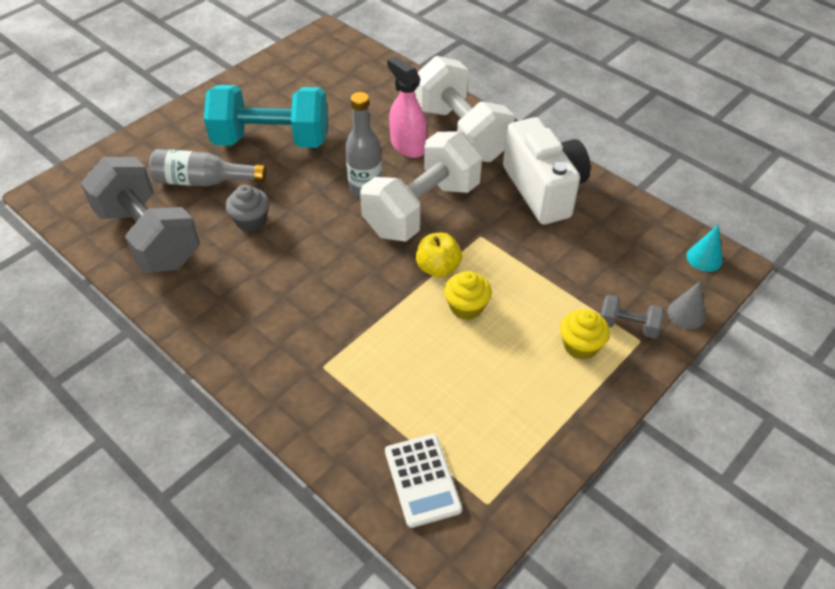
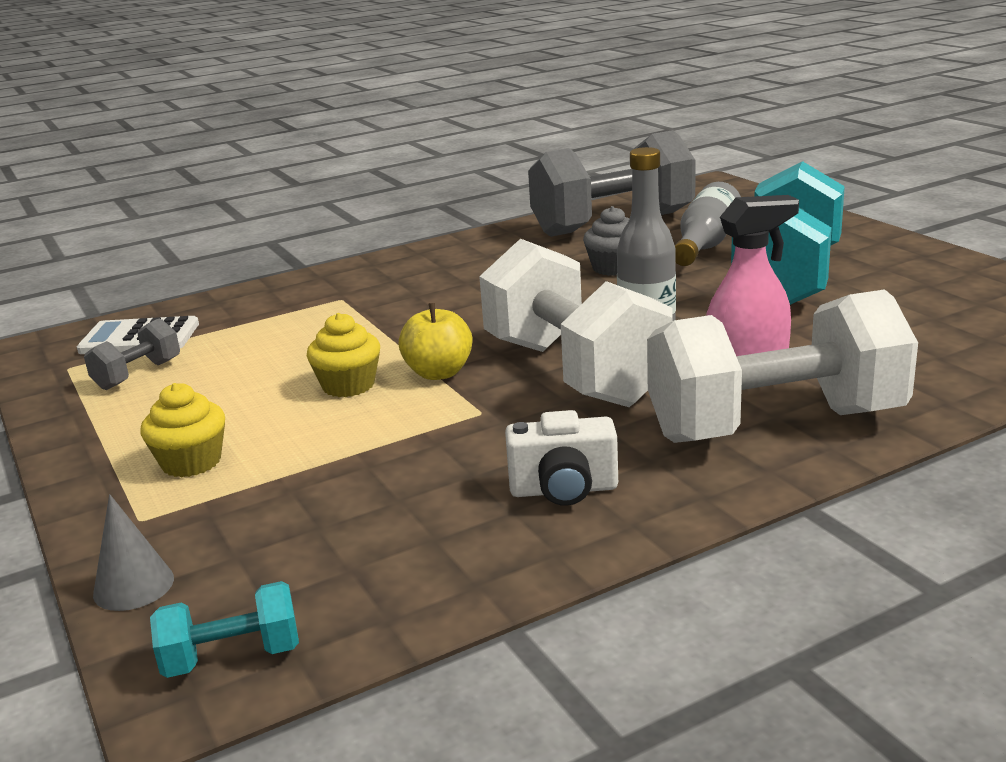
camera: 110 degrees right, 25 degrees down
white camera [503,117,590,225] -> white camera [505,410,618,506], size x0.53
grey dumbbell [601,295,664,339] -> grey dumbbell moved to [84,318,180,390]
turquoise cone [686,224,723,272] -> turquoise dumbbell [150,581,299,678]

